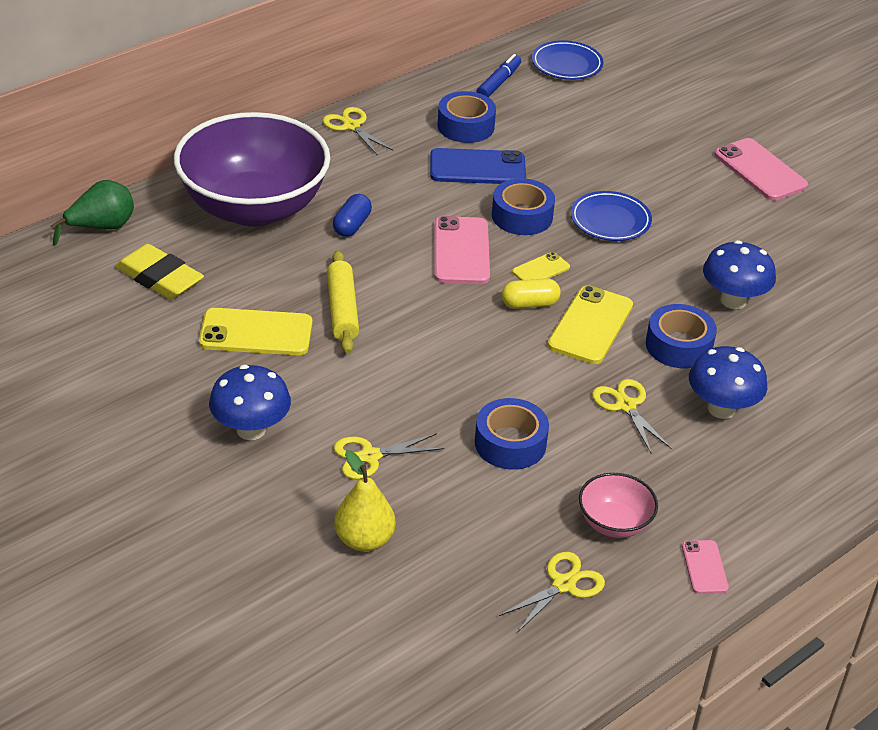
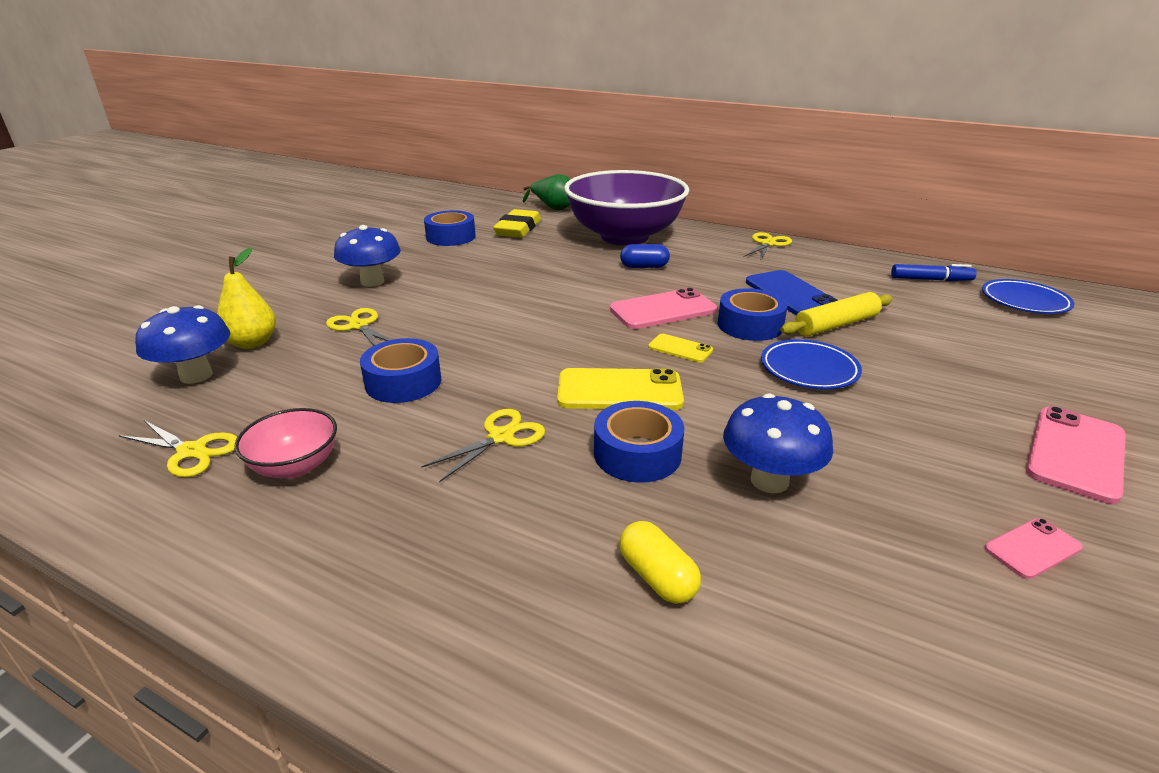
camera: 70 degrees right, 10 degrees down
yellow phone [199,308,312,355] -> none
yellow rolling pin [327,251,359,353] -> yellow rolling pin moved to [780,292,893,336]
blue tape [437,91,496,143] -> blue tape moved to [424,210,476,246]
yellow capsule [502,278,561,309] -> yellow capsule moved to [619,521,701,604]
pink phone [682,540,729,594] -> pink phone moved to [984,518,1083,579]
blue mushroom [689,346,767,419] -> blue mushroom moved to [135,305,230,384]

